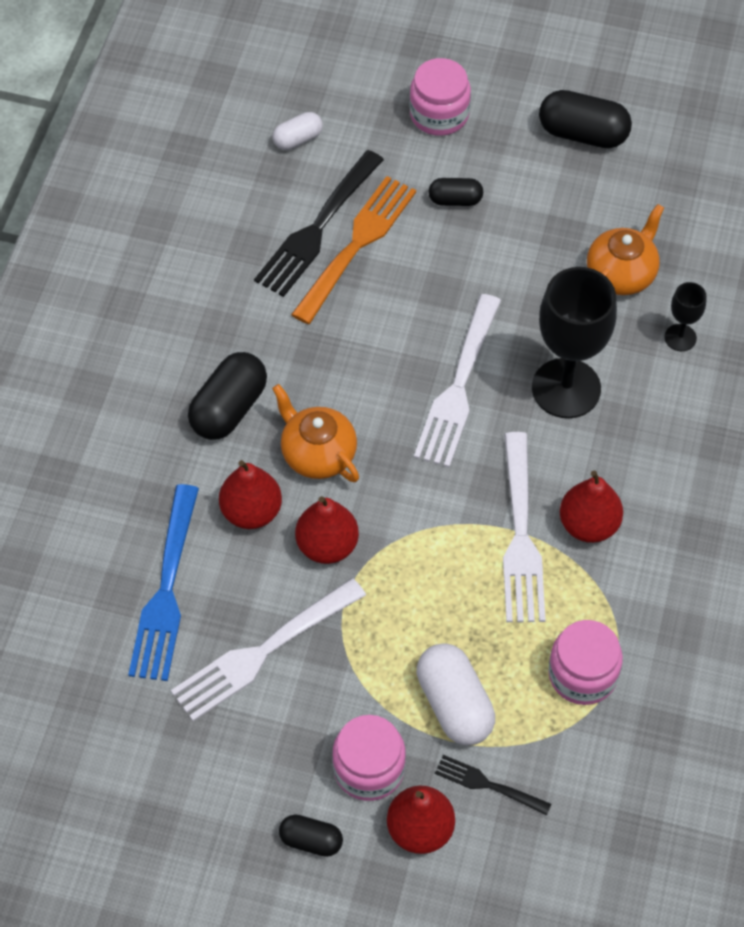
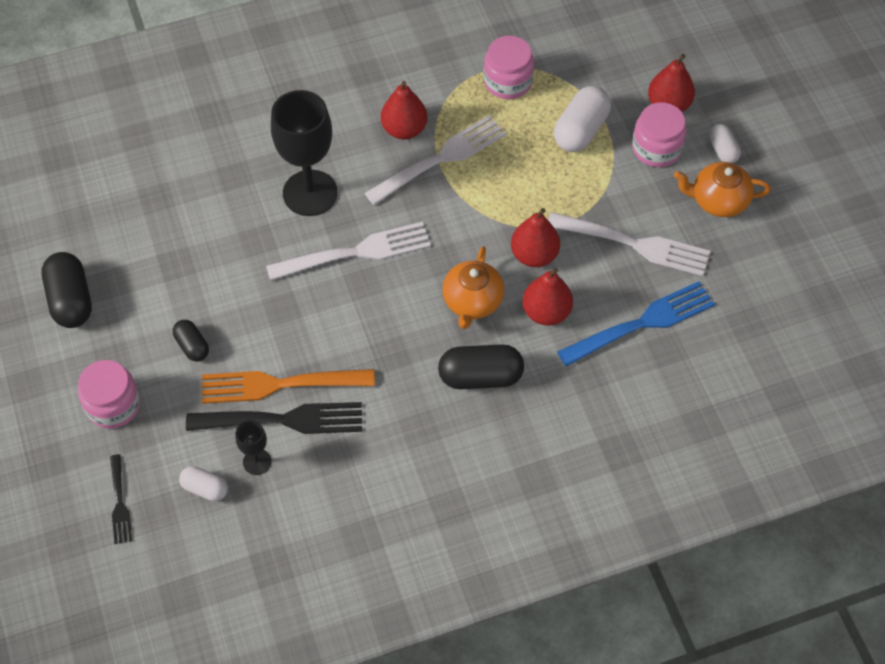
camera: 125 degrees left, 0 degrees up
black capsule [279,814,343,857] -> white capsule [709,124,741,163]
black fork [435,755,551,816] -> black fork moved to [110,454,132,544]
orange teapot [587,204,664,295] -> orange teapot moved to [674,162,771,217]
black goblet [665,282,706,351] -> black goblet moved to [235,420,271,475]

